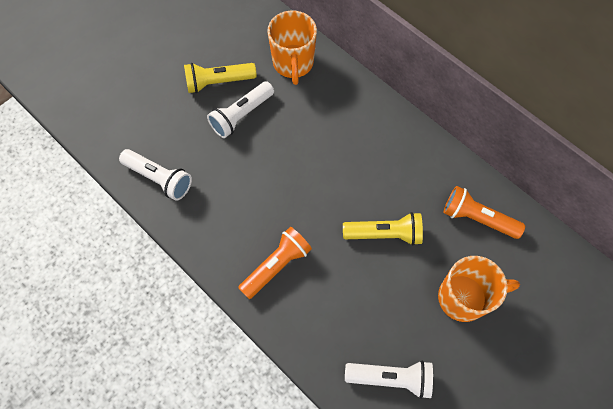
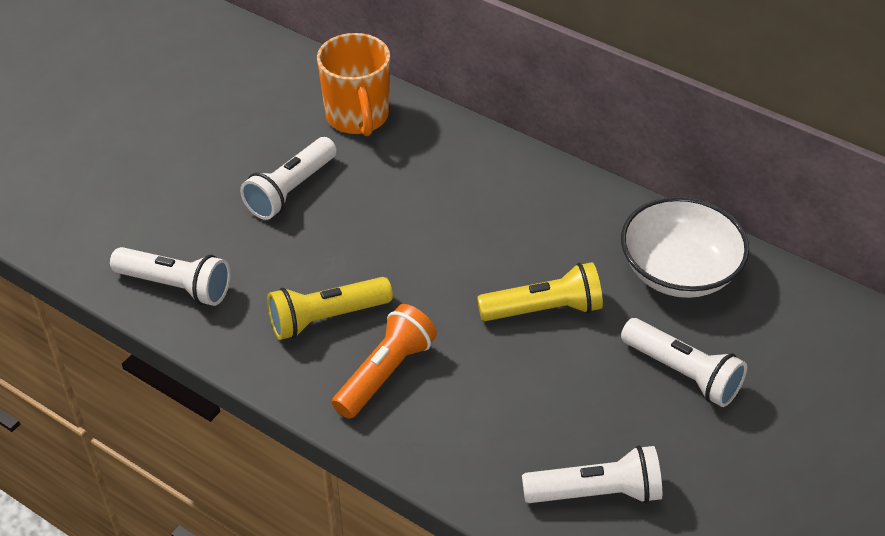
camera: 10 degrees left, 20 degrees down
yellow flashlight [184,63,257,93] -> yellow flashlight moved to [267,277,393,340]
orange mug [438,256,520,322] -> white flashlight [621,318,747,407]
orange flashlight [443,186,525,239] -> white bowl [621,197,749,298]

